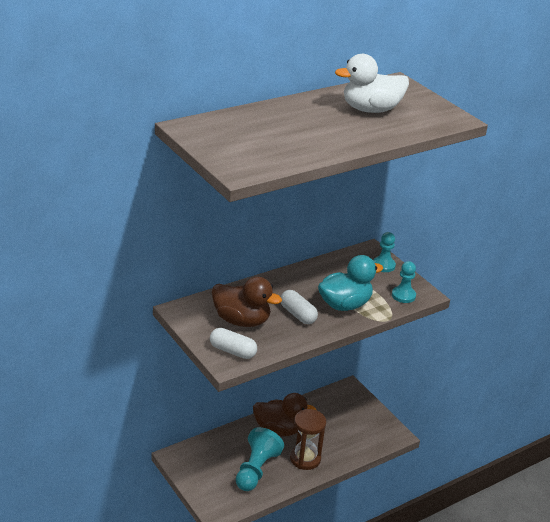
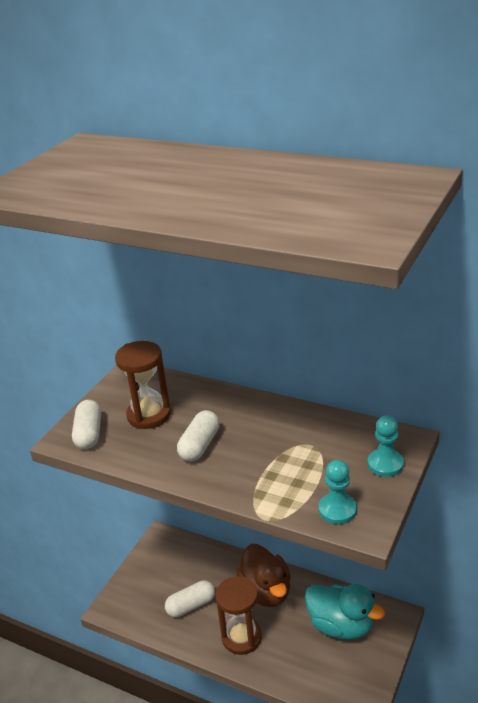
camera: 65 degrees right, 0 degrees up
brown duck [212,277,282,327] -> brown hourglass [115,341,171,429]
turquoise pawn [236,427,284,491] -> white capsule [165,580,215,617]
turquoise duck [318,255,383,311] -> turquoise duck moved to [305,584,385,640]
white duck [335,54,409,113] -> none

